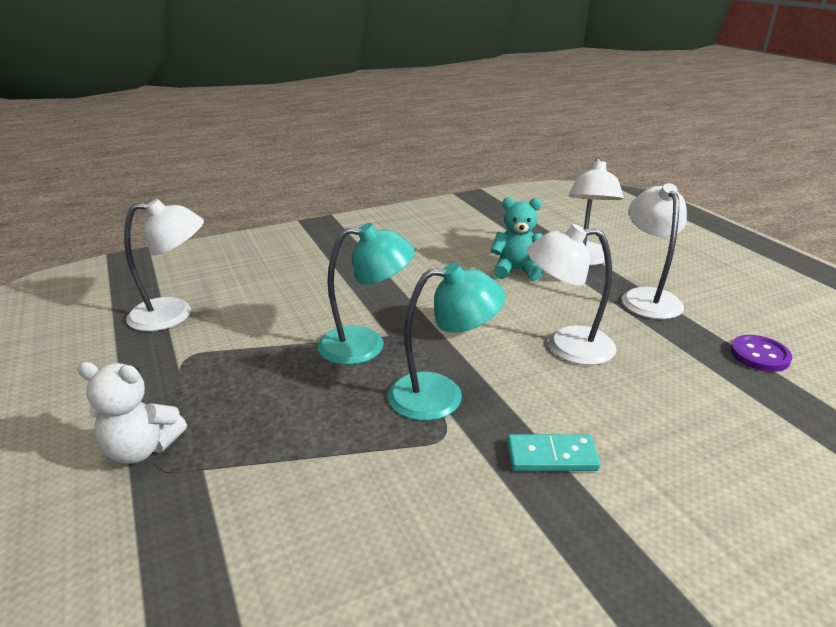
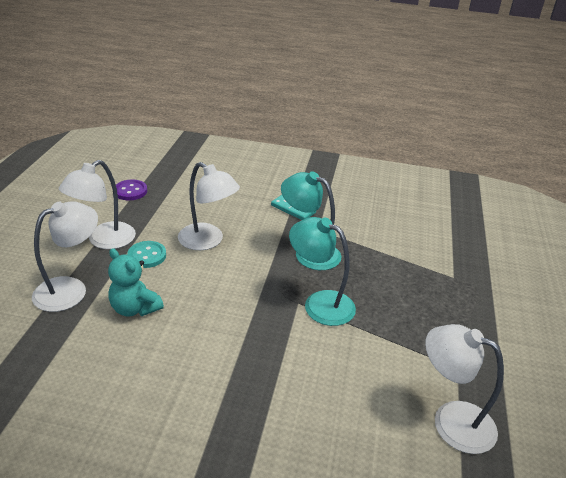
camera: 145 degrees left, 5 degrees up
white teddy bear [77,362,187,464] -> none
none -> turquoise button [127,241,166,268]

